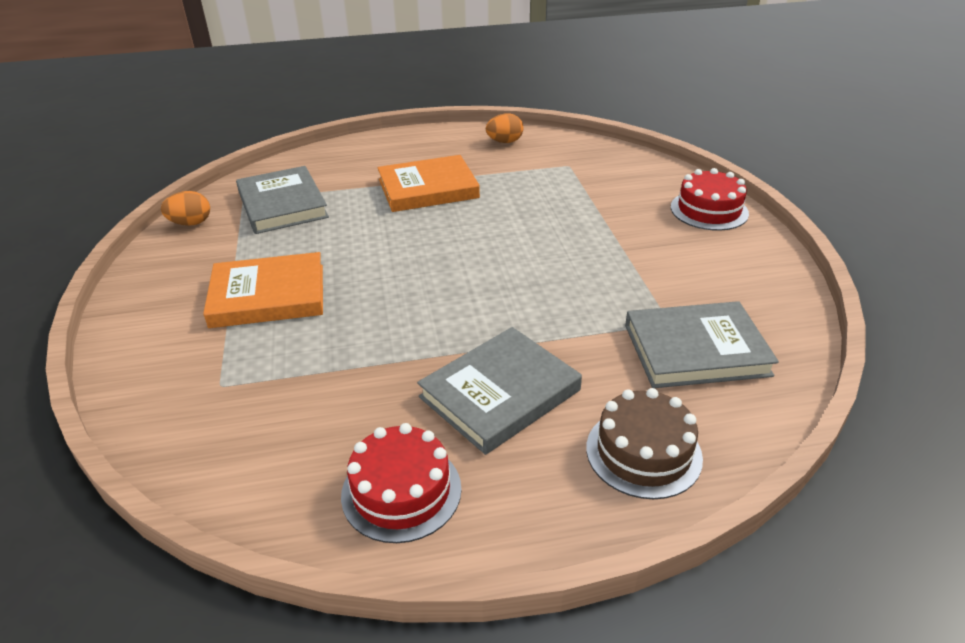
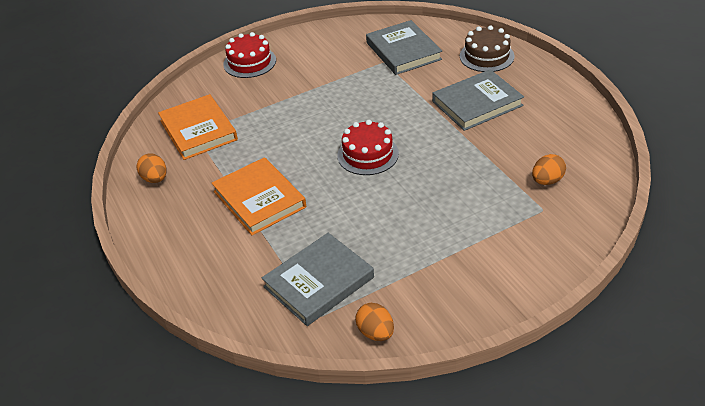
camera: 105 degrees left, 5 degrees up
orange book [203,252,323,328] -> orange book moved to [158,94,238,160]
red cake [341,423,461,543] -> red cake moved to [337,120,399,175]
grey book [417,327,582,455] -> grey book turned 60 degrees counterclockwise [432,69,524,131]
none -> orange egg [532,154,566,185]

